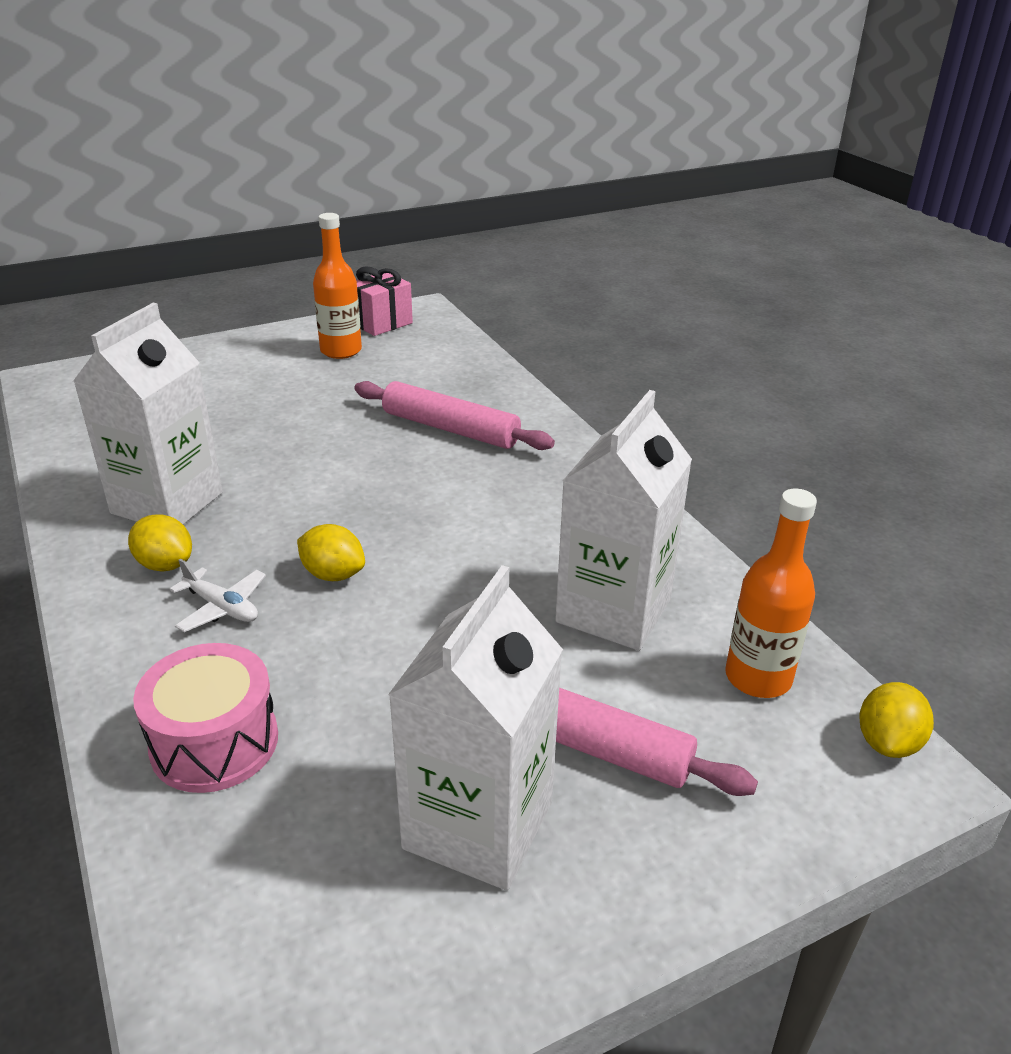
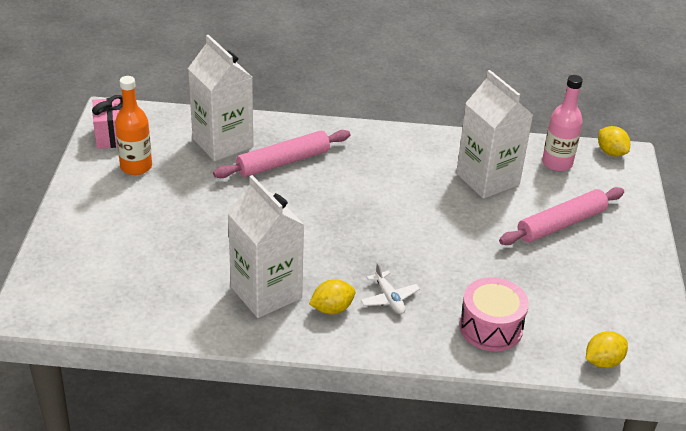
camera: 60 degrees left, 5 degrees up
white plane [170,559,266,632] -> white plane turned 90 degrees clockwise [361,263,420,314]
yellow lemon [297,524,365,581] -> yellow lemon moved to [586,331,628,368]
white carton [388,565,563,890] -> white carton moved to [188,35,253,161]
orange bottle [725,489,817,698] -> pink bottle [542,75,583,171]

